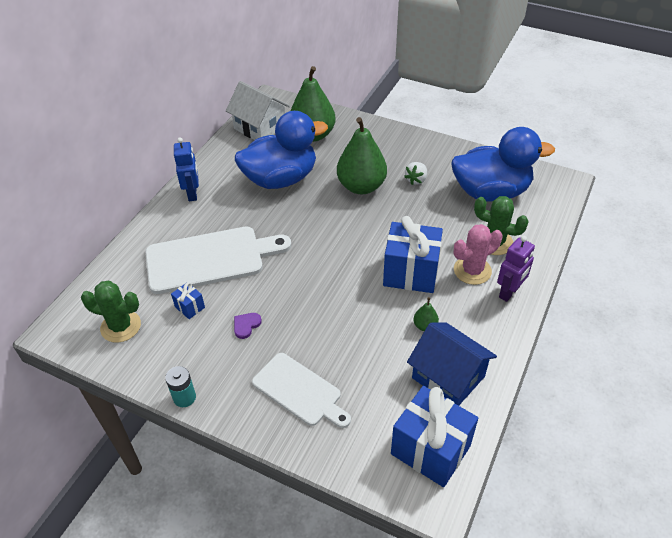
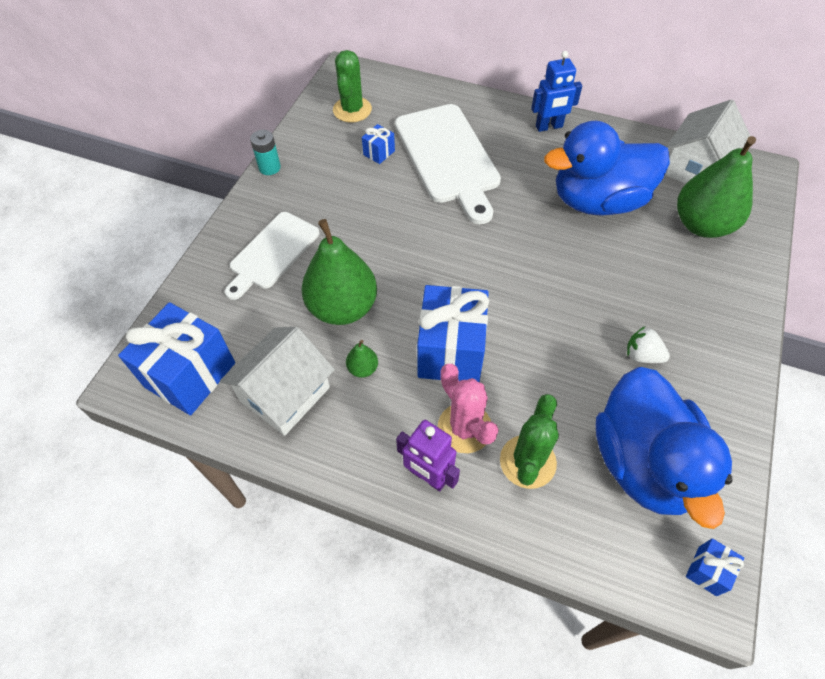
camera: 85 degrees right, 10 degrees up
purple heart [234,313,262,339] -> none
blue duck [235,111,328,189] -> blue duck turned 105 degrees clockwise [544,121,670,216]
green pear [337,117,387,194] -> green pear moved to [301,219,377,325]
blue house [407,322,497,406] -> white house [220,327,335,436]
none -> blue gift [686,538,744,596]

